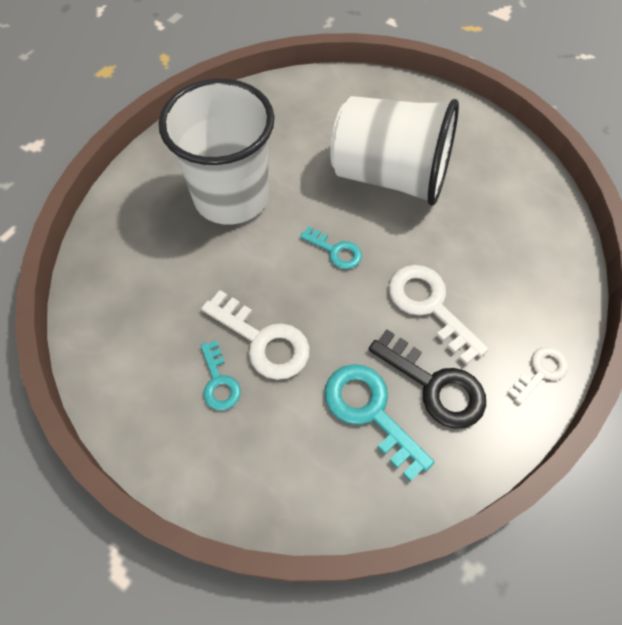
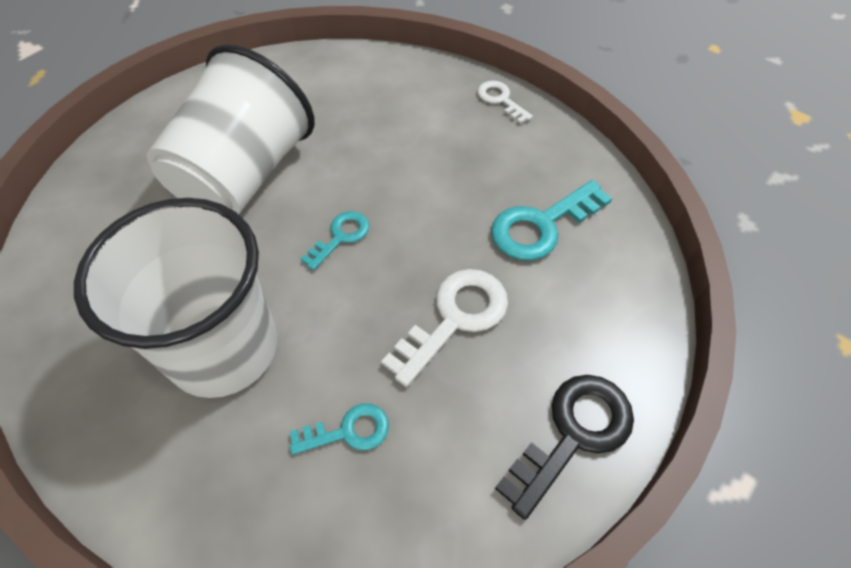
camera: 85 degrees left, 5 degrees down
turquoise key [201,341,241,410] -> turquoise key moved to [290,403,389,455]
black key [368,329,486,429] -> black key moved to [495,375,634,520]
white key [389,265,489,365] -> none

